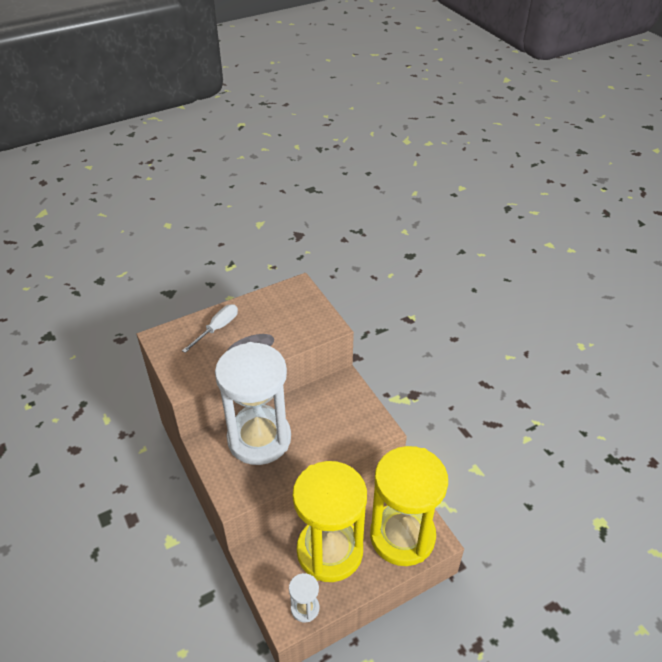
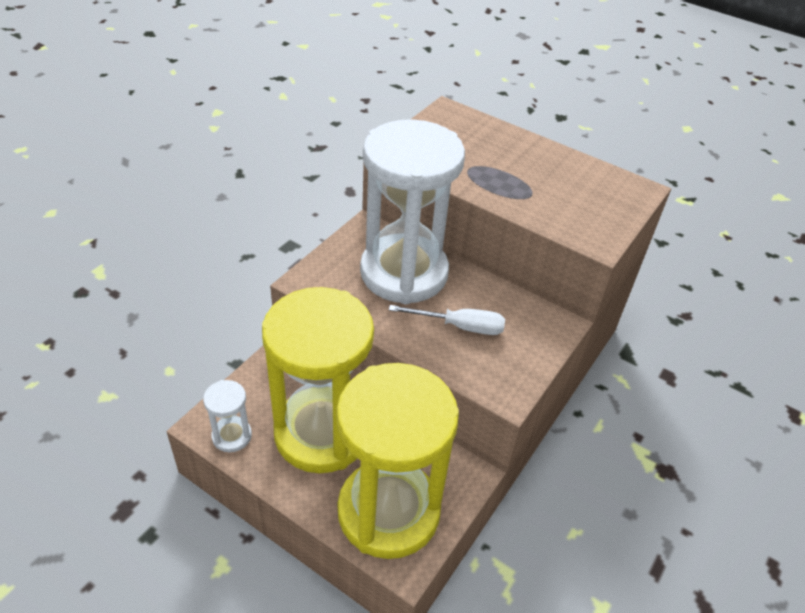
camera: 60 degrees right, 0 degrees up
white screwdriver [182,304,238,353] -> white screwdriver moved to [389,305,505,335]

